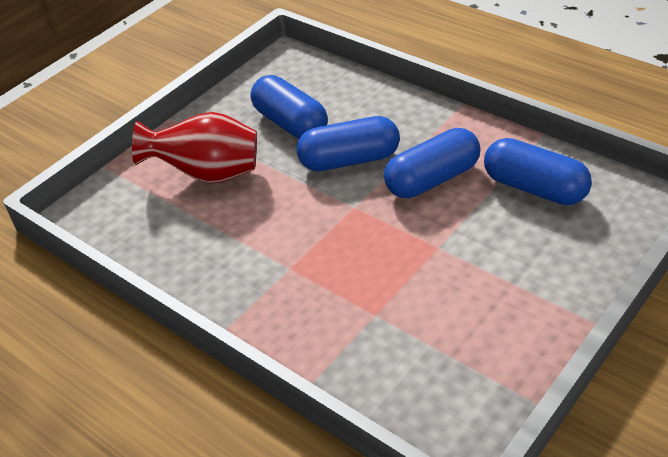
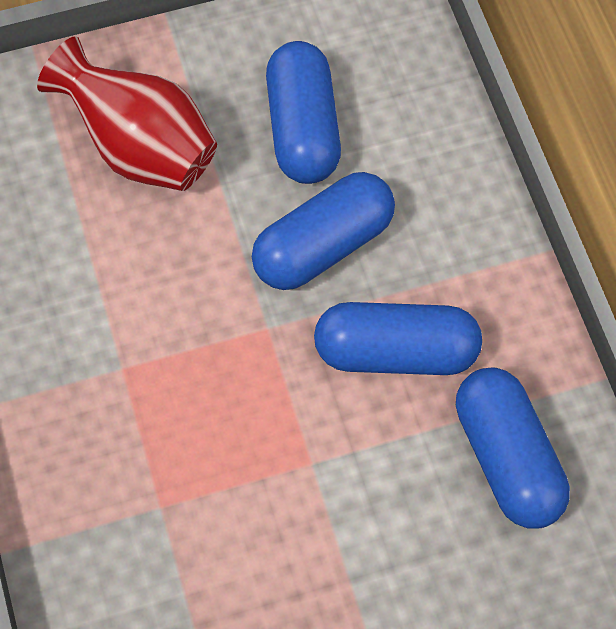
camera: 30 degrees right, 20 degrees up
blue capsule [297,116,400,171] -> blue capsule turned 60 degrees counterclockwise [252,172,395,290]

